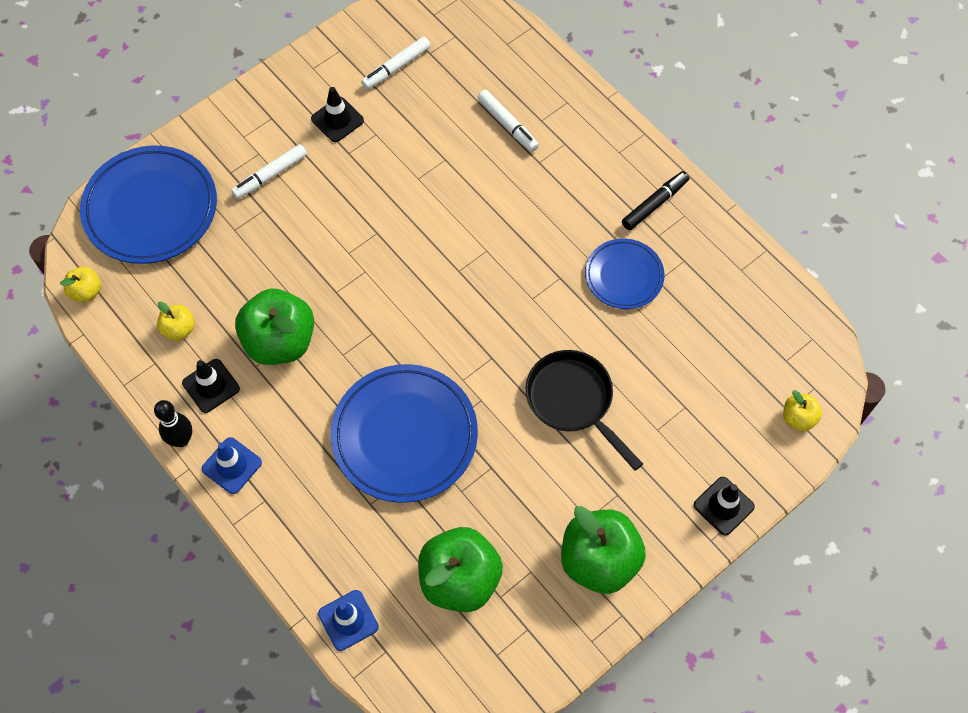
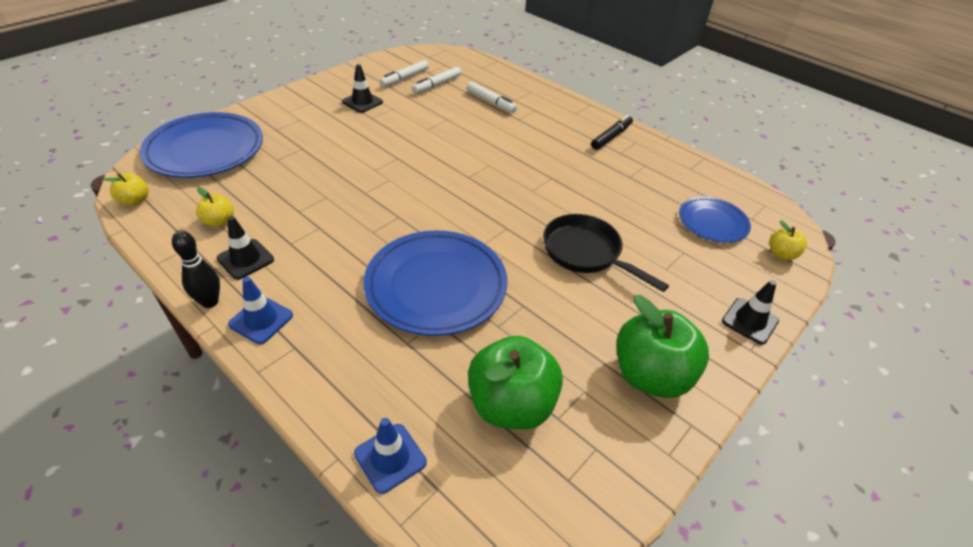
camera: 10 degrees left, 20 degrees down
white marker [231,144,307,199] -> white marker moved to [412,67,462,94]
green apple [235,289,314,365] -> none
blue plate [585,239,665,309] -> blue plate moved to [679,197,751,243]

